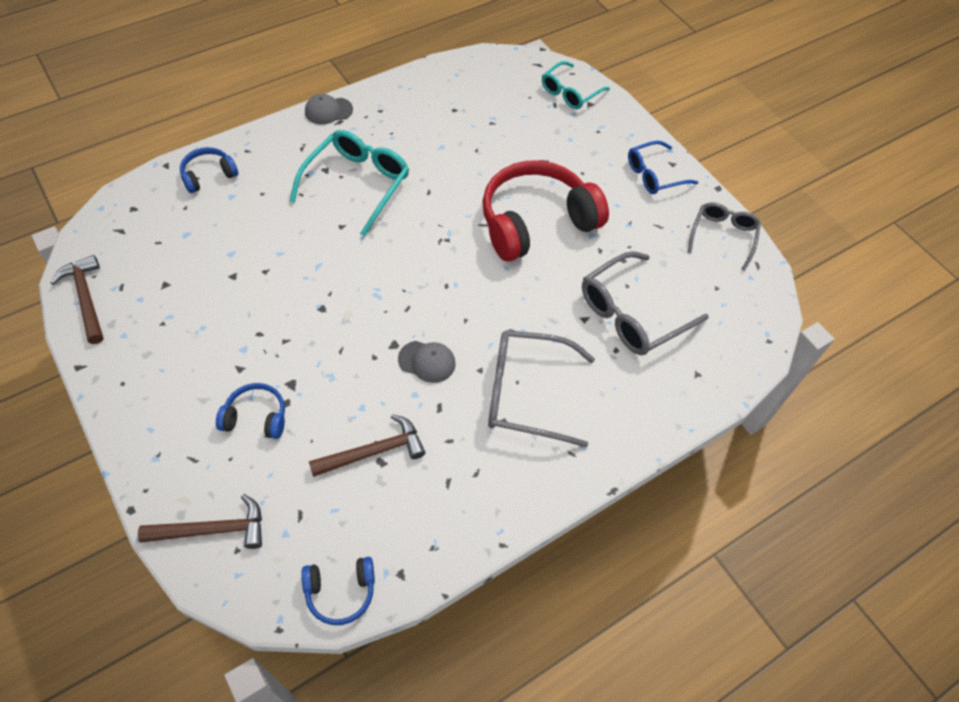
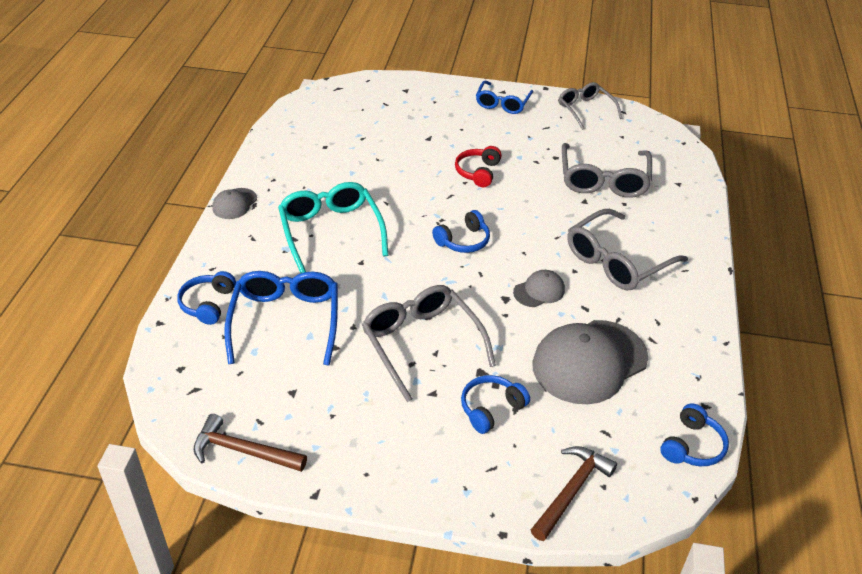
camera: 45 degrees left, 15 degrees down
brown hammer [309,414,426,477] -> grey cap [532,320,648,404]
red headphones [482,160,609,262] -> red headphones [455,146,502,187], size x0.47
turquoise glasses [542,61,610,109] -> none
none -> blue glasses [224,271,338,366]
none -> grey glasses [362,285,496,402]
none -> blue headphones [432,210,490,253]

